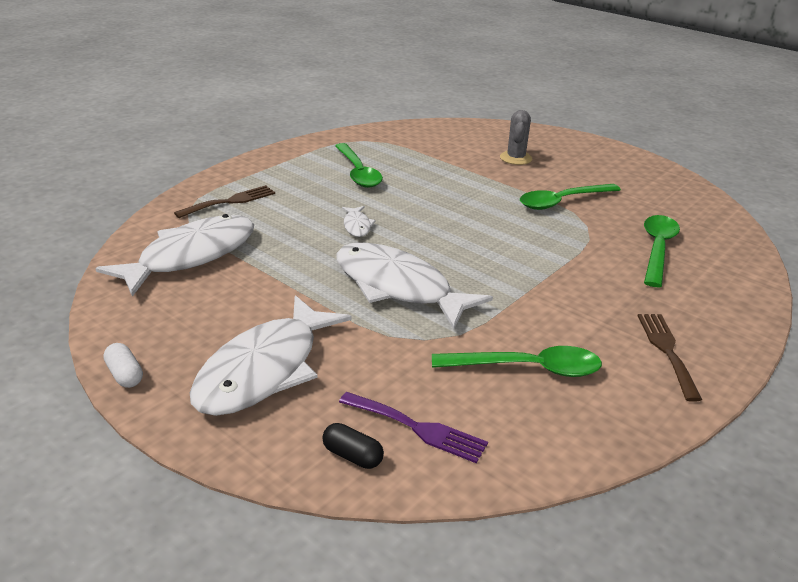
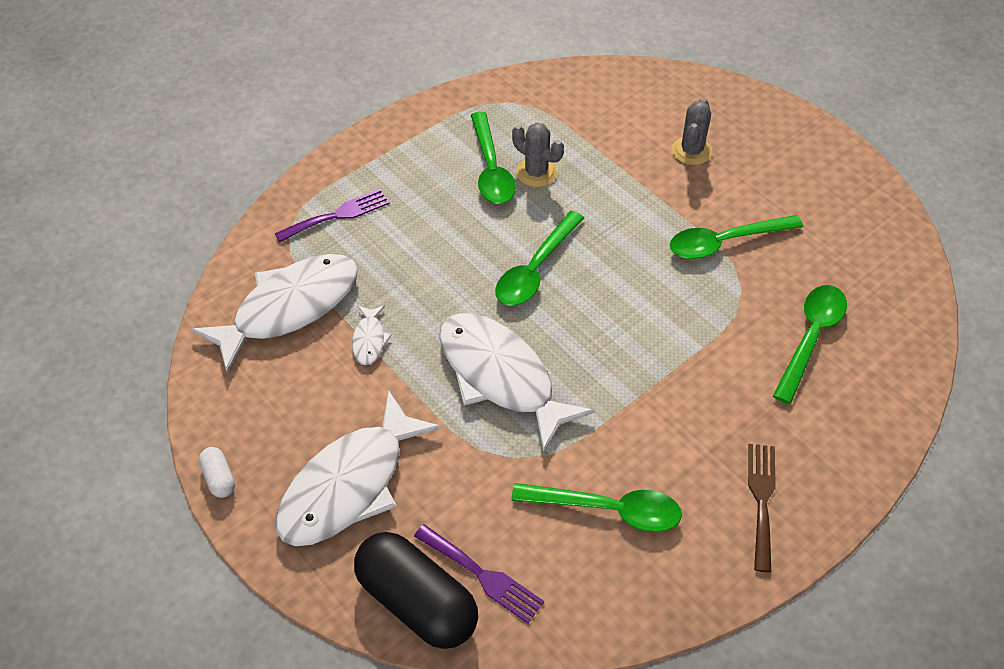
camera: 10 degrees right, 20 degrees up
brown fork [174,185,275,218] -> purple fork [274,189,389,242]
black capsule [322,423,384,469] -> black capsule [354,532,478,649], size x2.34
white fish [342,206,376,237] -> white fish moved to [352,306,392,365]
none -> green spoon [495,211,584,306]
none -> grey cactus [512,123,564,187]

